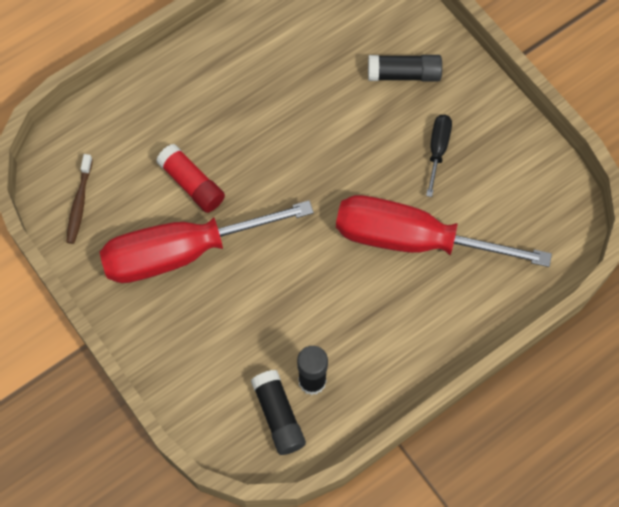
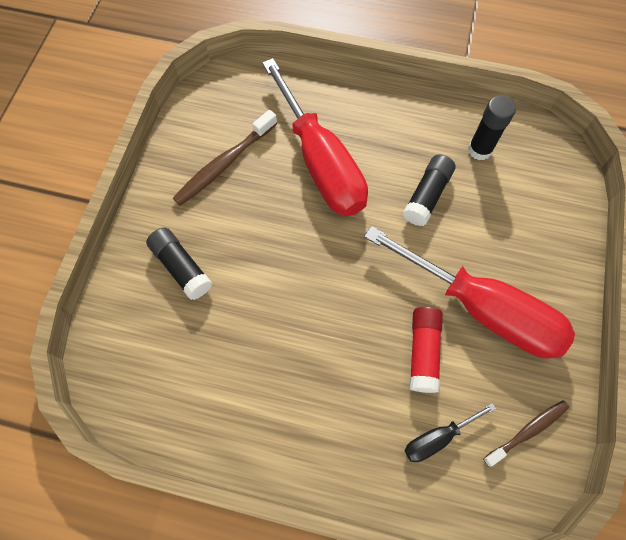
camera: 130 degrees left, 0 degrees up
black glue stick [251,370,306,455] -> black glue stick moved to [403,154,455,226]
black screwdriver [426,115,452,197] -> black screwdriver moved to [405,403,496,462]
none -> brown toothbrush [173,110,277,206]

